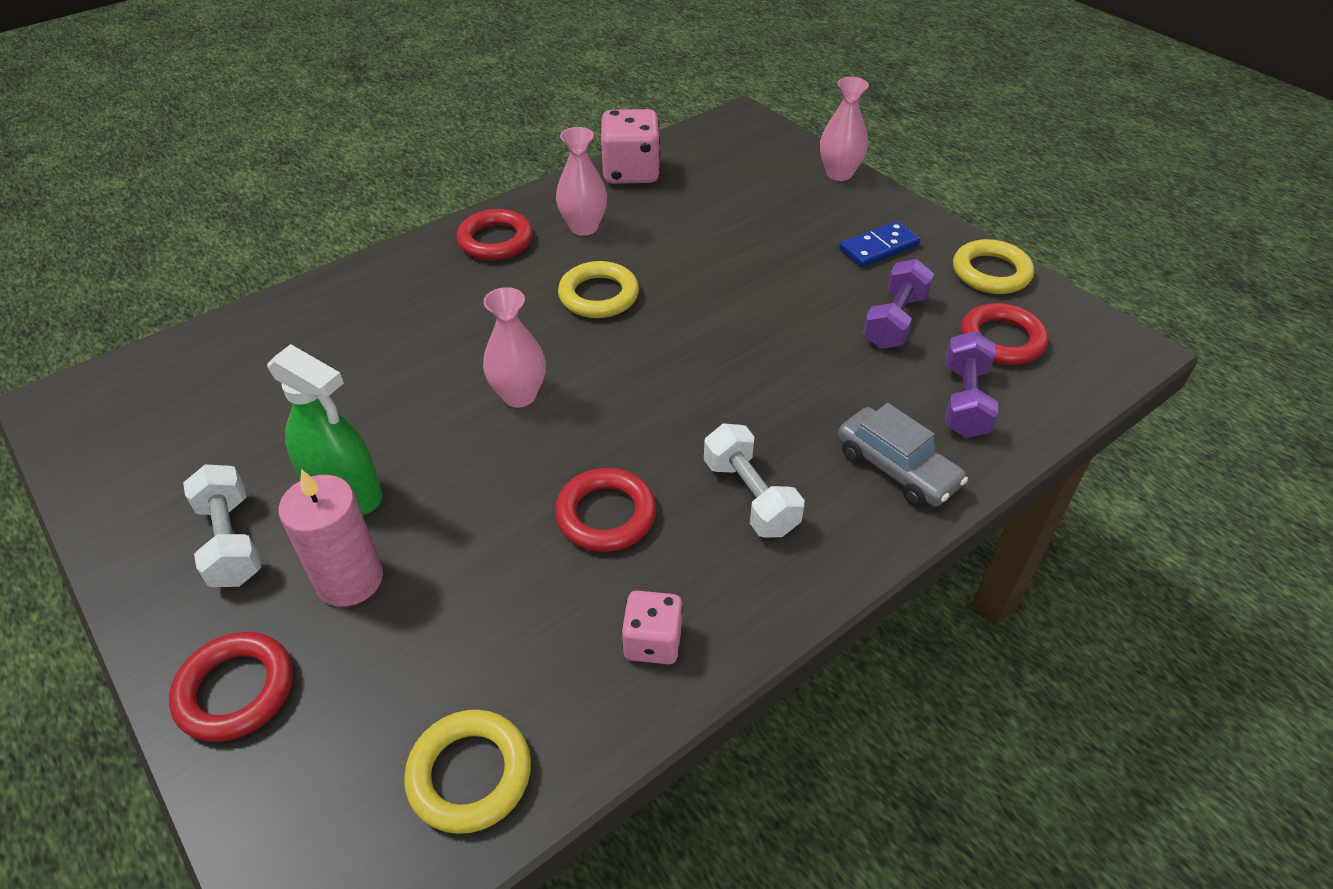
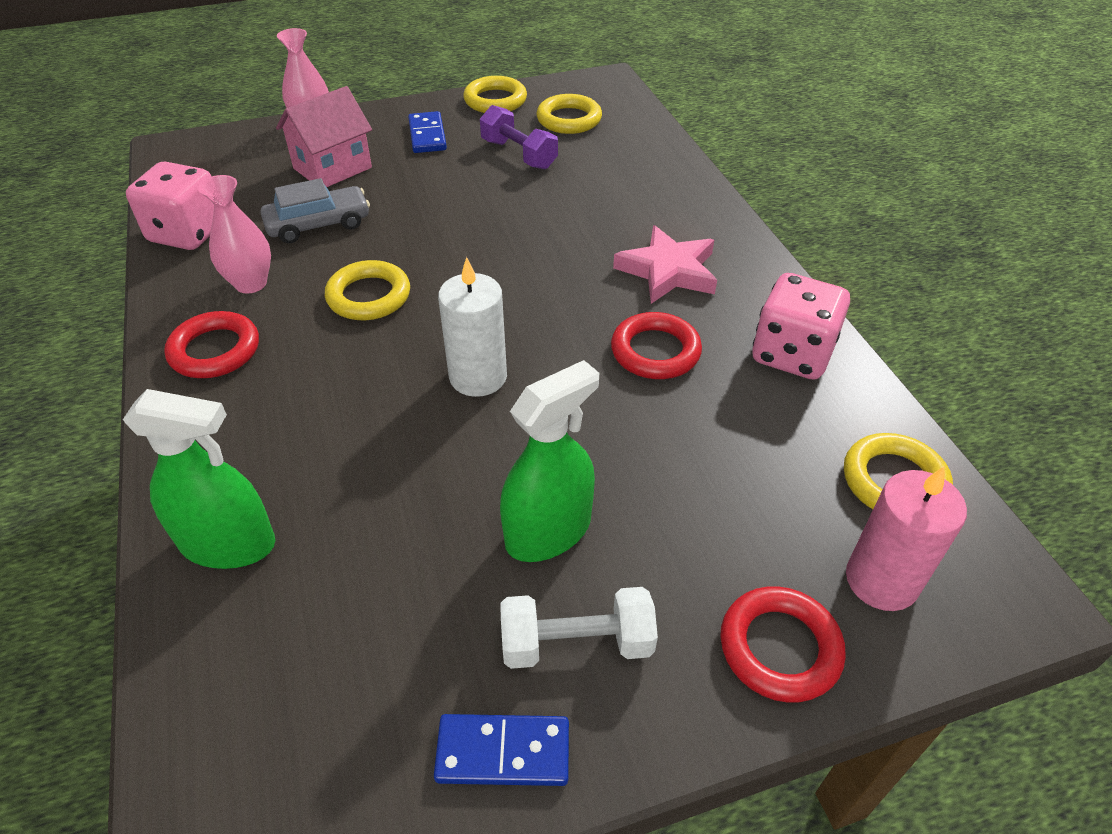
camera: 70 degrees left, 0 degrees up
pink candle [279,469,383,607] -> pink candle moved to [846,467,967,611]
pink vase [483,287,546,407] -> white candle [438,257,507,397]
pink dice [621,591,683,664] -> pink dice [753,273,850,380], size x1.65
white dumbbell [704,423,805,538] -> pink star [613,225,717,304]
grey car [838,403,968,507] -> grey car moved to [261,178,370,243]
purple dumbbell [945,331,998,438] -> none
red ring [961,303,1048,365] -> yellow ring [537,94,602,134]
none -> green spray bottle [123,389,275,569]
none -> pink house [276,86,372,187]
none -> blue domino [434,714,569,786]

